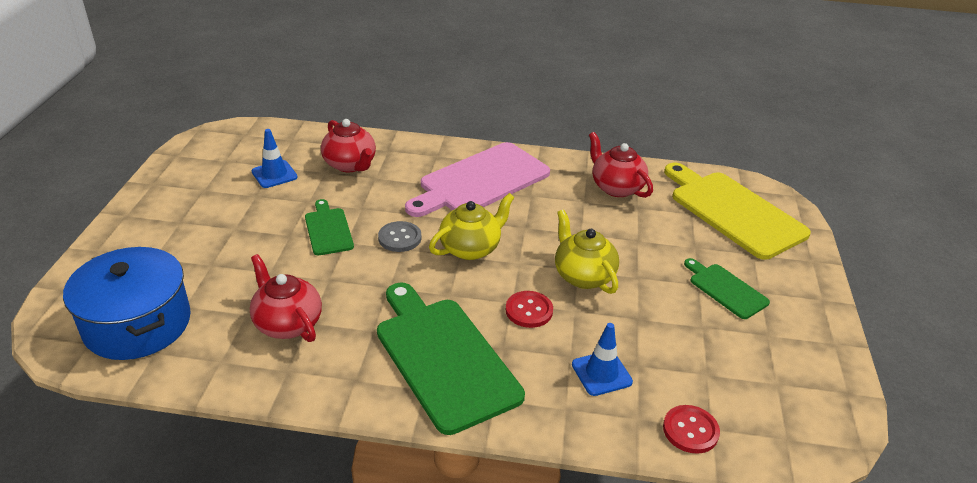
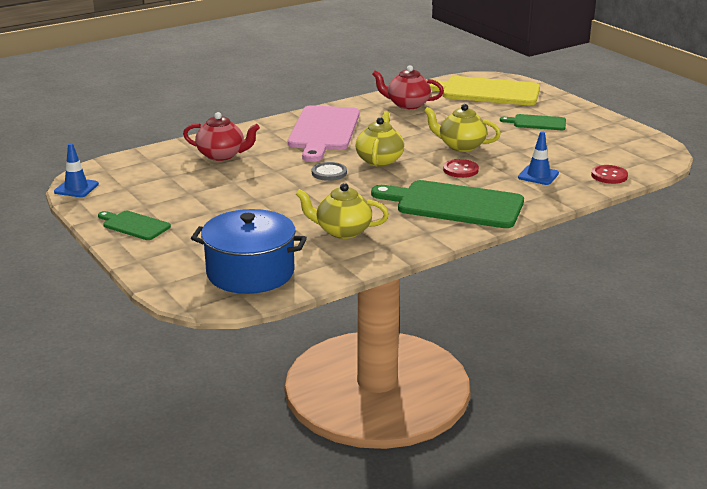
camera: 40 degrees left, 10 degrees down
red teapot [250,254,322,342] -> yellow teapot [296,183,389,239]
blue traffic cone [251,129,298,188] -> blue traffic cone moved to [54,143,99,197]
green cutting board [305,199,354,255] -> green cutting board moved to [98,211,171,240]

